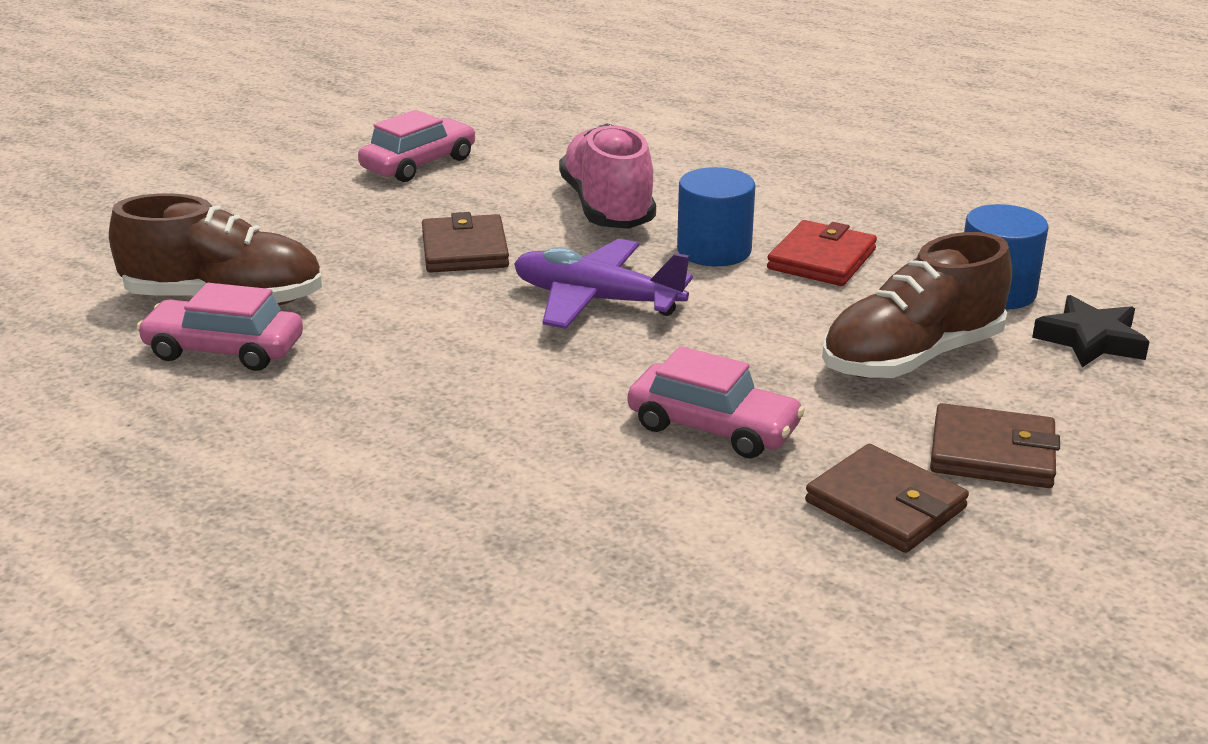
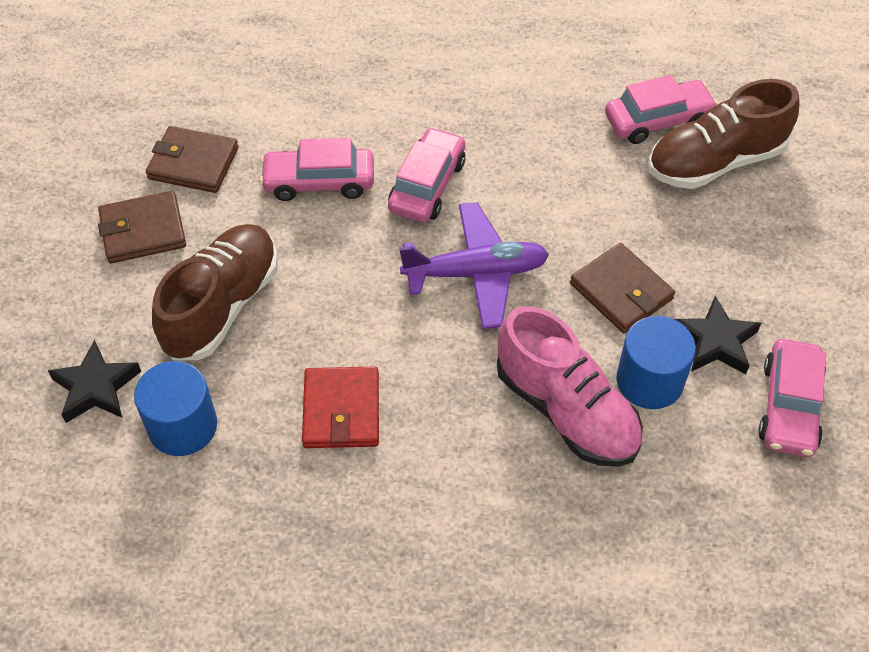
camera: 150 degrees right, 25 degrees up
blue cylinder [677,167,755,266] -> blue cylinder moved to [617,316,696,409]
none -> pink car [388,127,466,222]
none -> black star [674,296,761,374]

